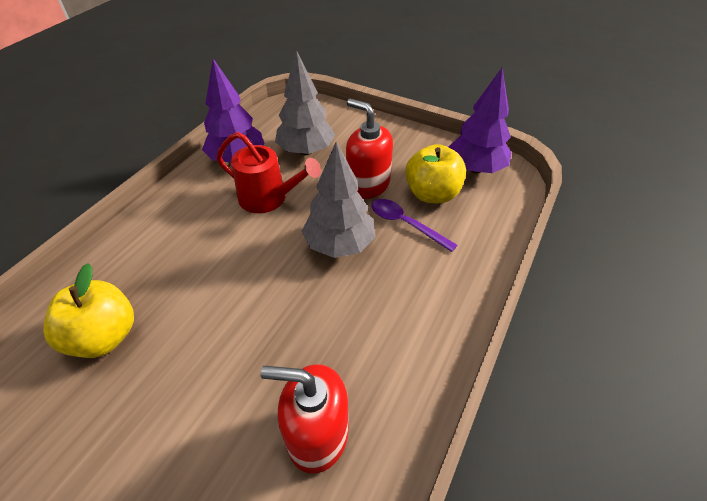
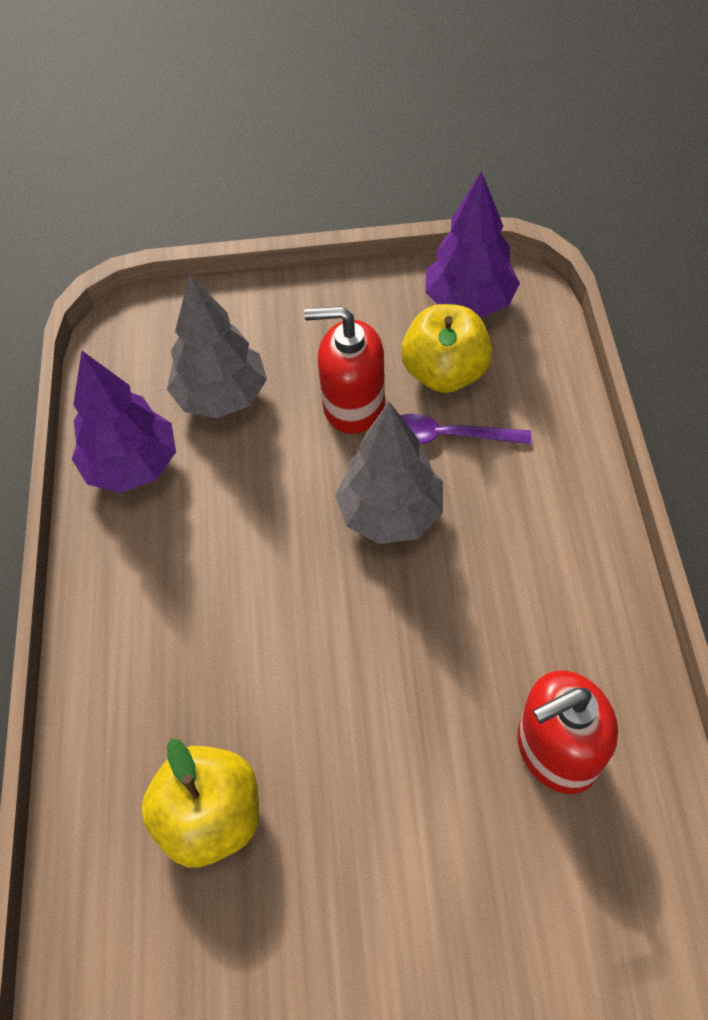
camera: 30 degrees left, 10 degrees up
red watering can [216,132,321,213] -> none

